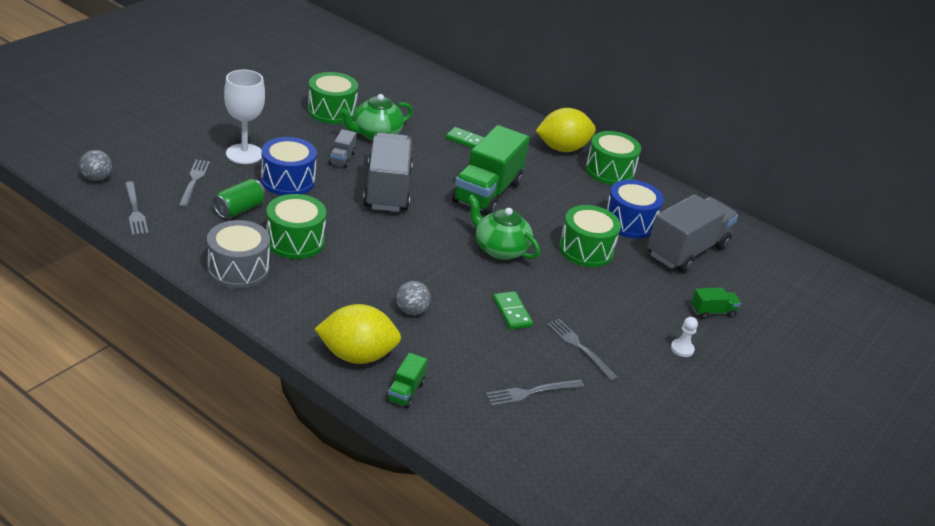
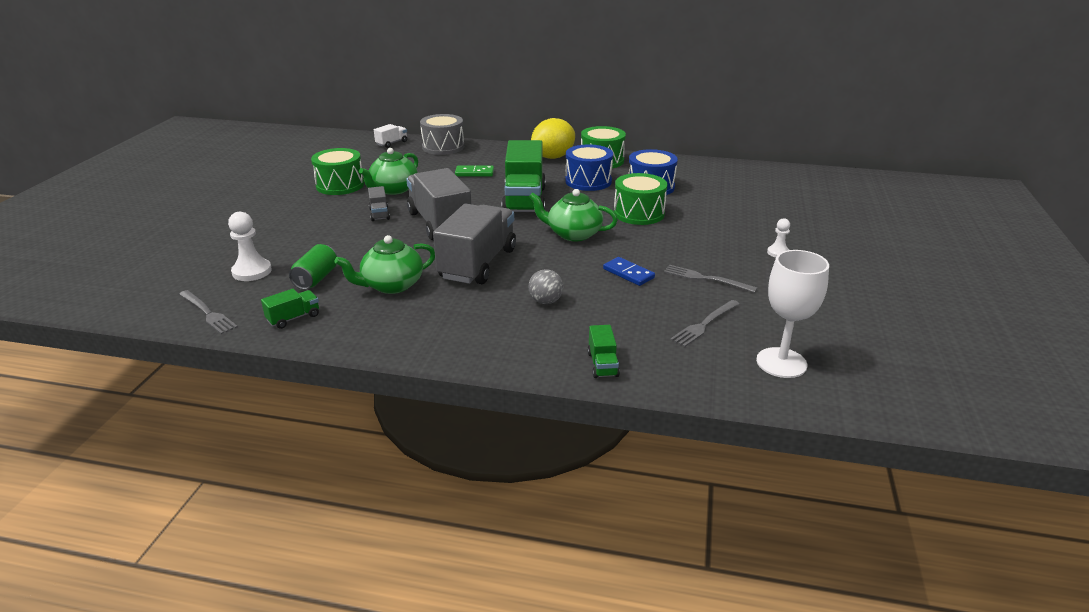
camera: 20 degrees left, 5 degrees down
grey ball [79,150,112,181] -> none
grey fork [179,160,210,208] -> white pawn [228,212,272,281]
grey drum [207,220,270,289] -> grey drum moved to [420,114,464,155]
white goblet [224,70,265,164] -> white goblet moved to [756,250,829,378]
blue drum [261,137,317,195] -> blue drum moved to [565,144,613,191]
green drum [266,194,326,259] -> green teapot [335,235,435,294]
yellow lemon [315,304,401,364] -> none
green domino [493,291,533,330] -> blue domino [603,257,655,286]
grey truck [647,194,738,273] -> grey truck moved to [433,204,516,284]
green truck [691,287,741,319] -> green truck moved to [261,289,319,329]
none -> white truck [374,124,407,148]

